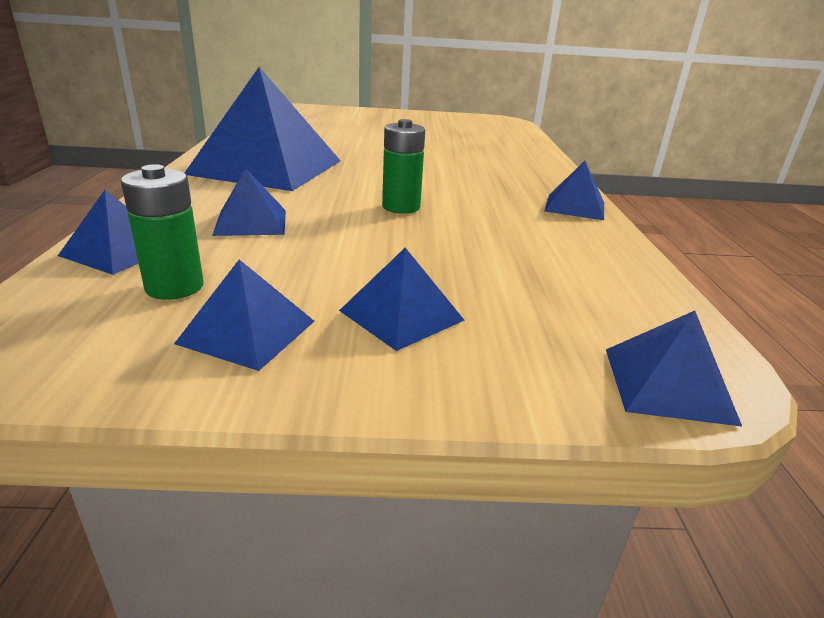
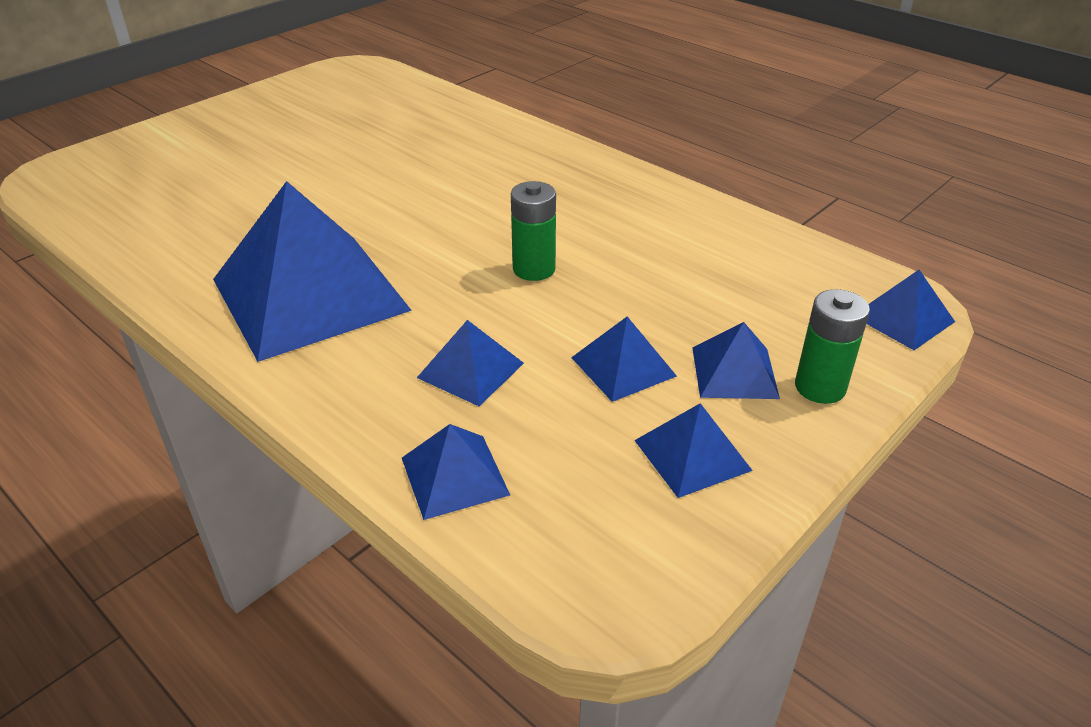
camera: 45 degrees left, 10 degrees up
green battery [121,164,204,300] -> green battery moved to [795,289,870,404]
blue pyramid [544,161,604,220] -> blue pyramid moved to [571,316,677,402]

